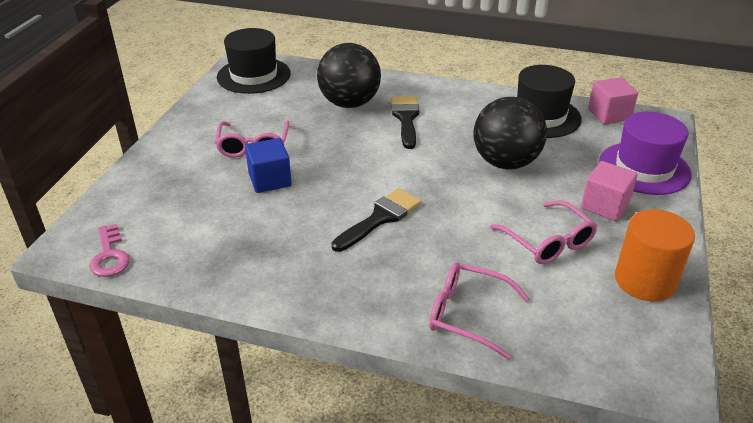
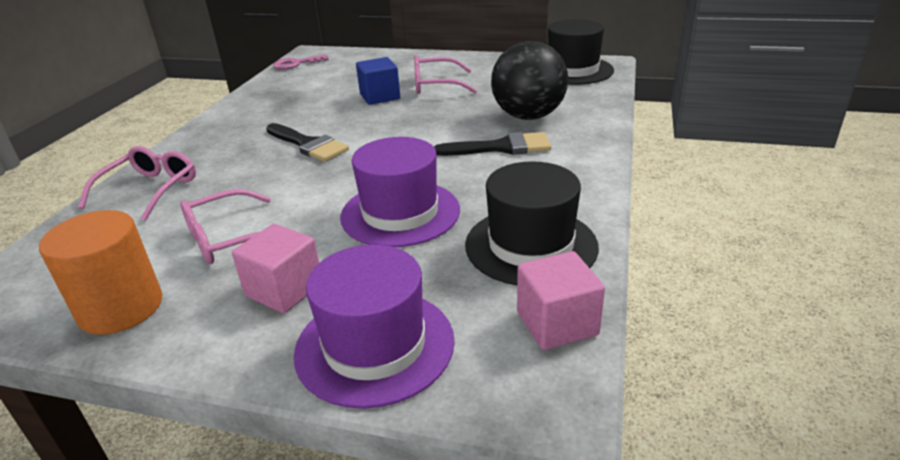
camera: 90 degrees right, 5 degrees down
black ball [473,97,547,170] -> purple hat [340,137,460,247]

